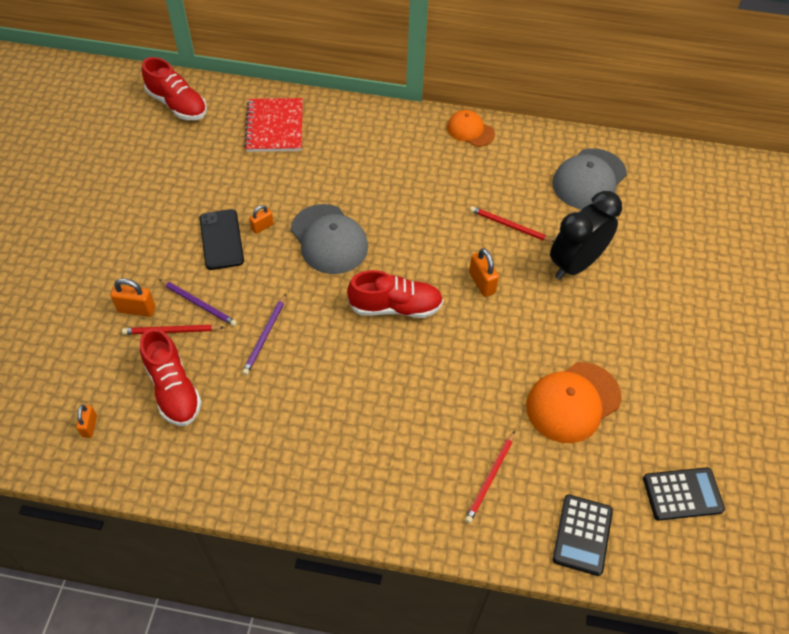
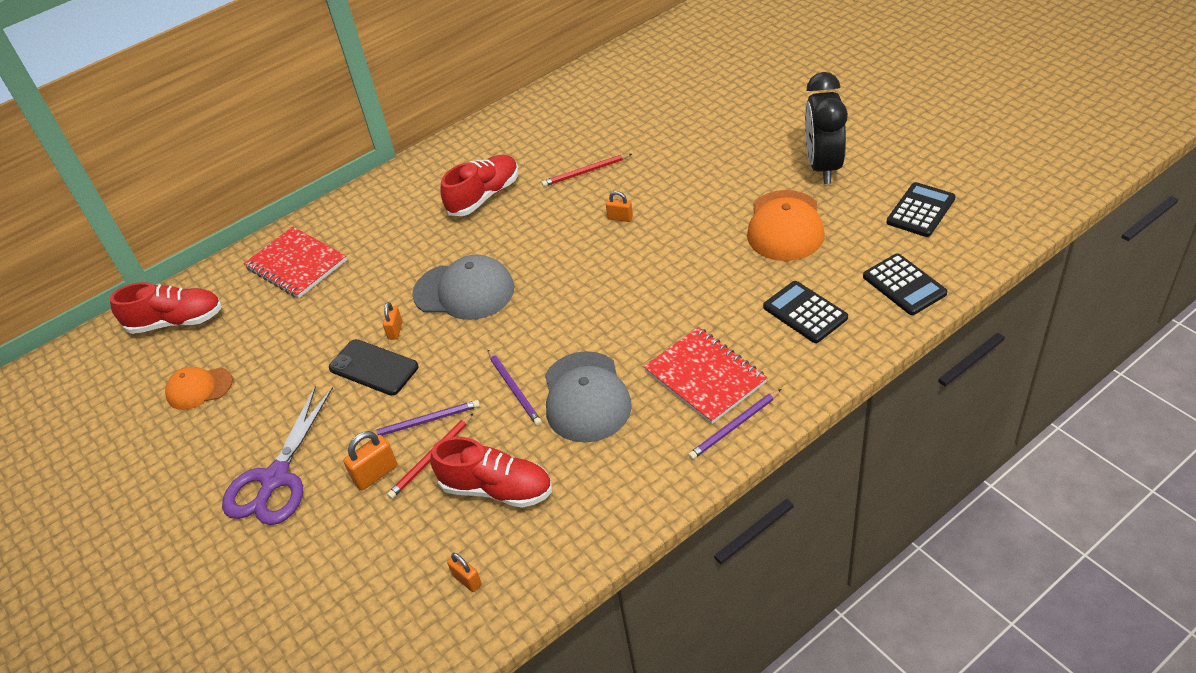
camera: 40 degrees left, 10 degrees down
red shoe [347,270,443,318] -> red shoe moved to [440,155,518,216]
orange cap [447,110,495,147] -> orange cap moved to [165,367,233,410]
red pencil [465,431,515,523] -> black calculator [763,281,848,343]
orange padlock [469,248,499,297] -> orange padlock [606,191,633,222], size x0.66
black clock [550,191,622,280] -> black clock moved to [805,72,848,184]
grey cap [552,148,627,209] -> grey cap moved to [545,351,632,443]
none -> purple scissors [222,386,333,525]
none -> red notebook [644,327,767,424]
none -> purple pencil [688,389,781,460]

